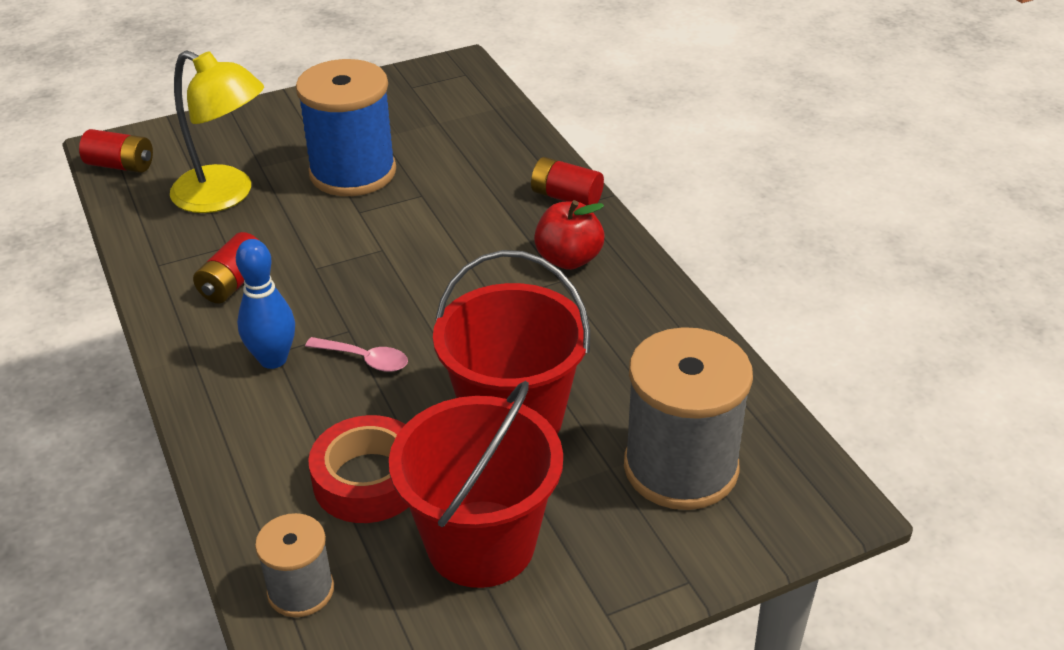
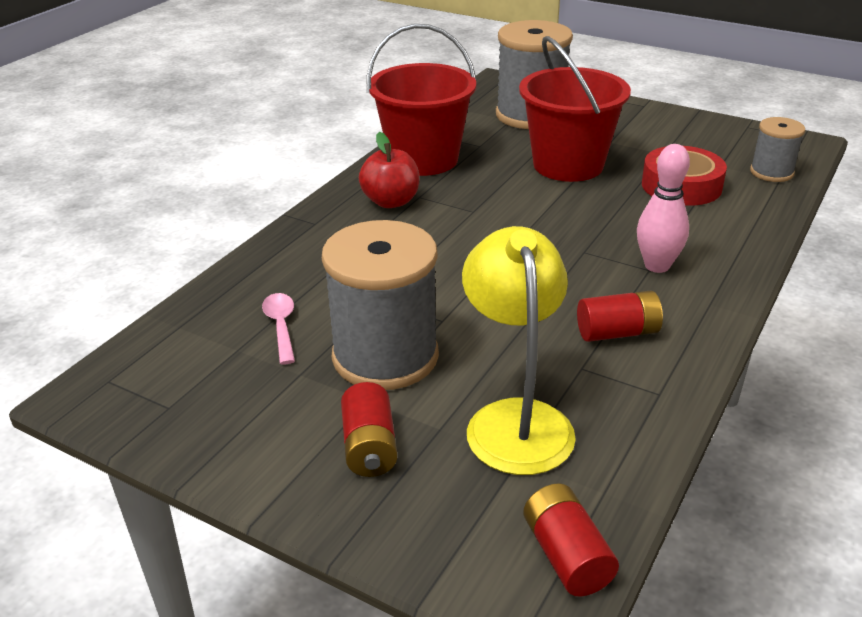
camera: 125 degrees left, 5 degrees down
blue bowling pin [236,239,295,369] -> pink bowling pin [637,144,690,273]
blue spool [296,59,396,196] -> grey spool [322,220,439,390]
pink spoon [305,337,408,372] -> pink spoon moved to [262,293,295,364]
red bucket [389,381,563,588] -> red bucket moved to [366,24,476,176]
red battery [531,157,604,206] -> red battery moved to [341,382,398,477]

